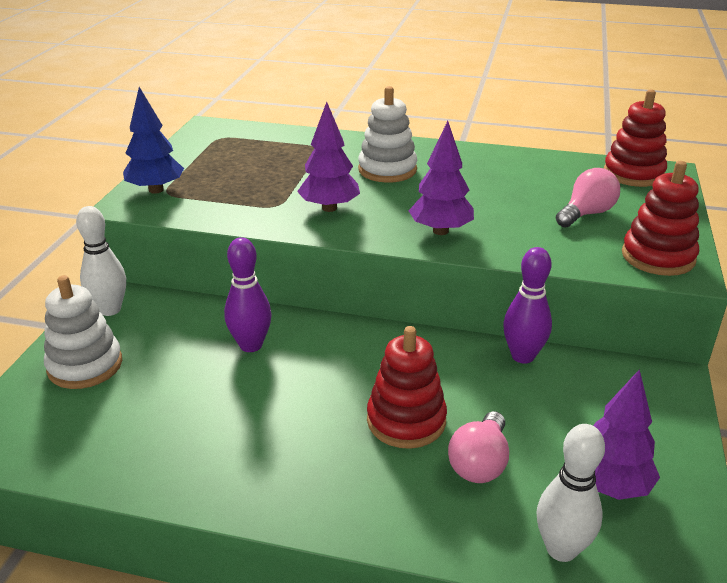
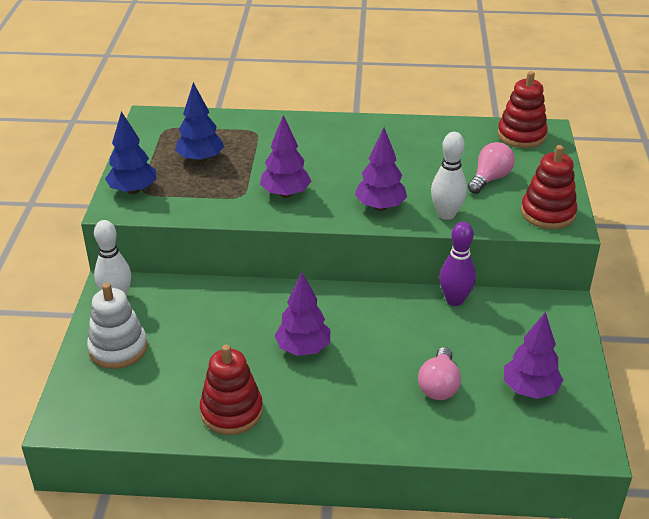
camera: 10 degrees left, 5 degrees up
purple bowling pin [224,237,272,352] -> none
white stacking toy [358,86,417,183] -> none
red stacking toy [367,326,447,449] -> red stacking toy moved to [200,344,263,435]
white bowling pin [537,424,605,562] -> white bowling pin moved to [431,132,467,220]
none -> blue tree [175,82,224,163]
none -> purple tree [274,273,330,356]

